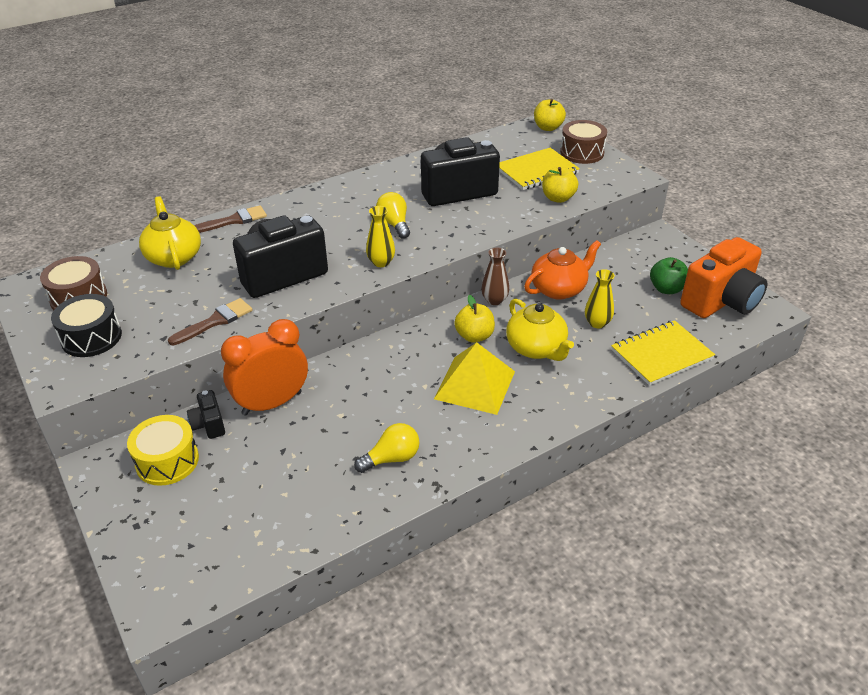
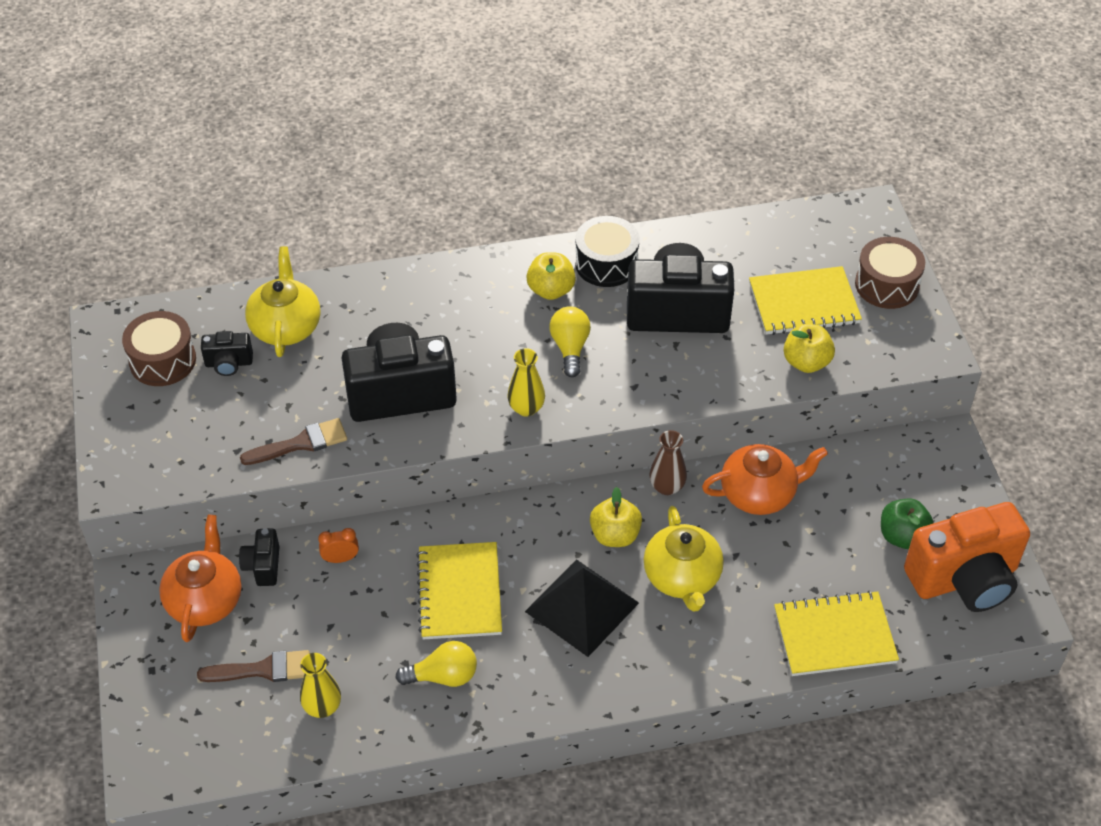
camera: 20 degrees right, 10 degrees up
black drum [51,294,122,357] -> black drum moved to [575,216,640,287]
yellow drum [127,415,199,486] -> orange teapot [159,515,241,642]
brown brush [194,205,267,233] -> brown brush moved to [197,650,310,682]
orange clock [221,319,308,416] -> orange clock [318,528,359,563], size x0.40
yellow pyramid [434,342,515,415] -> black pyramid [525,559,639,657]
yellow apple [534,99,566,131] -> yellow apple moved to [526,252,576,300]
yellow vase [585,269,615,328] -> yellow vase moved to [300,653,341,718]
none -> black camera [201,331,253,376]
none -> yellow notebook [416,542,502,640]

